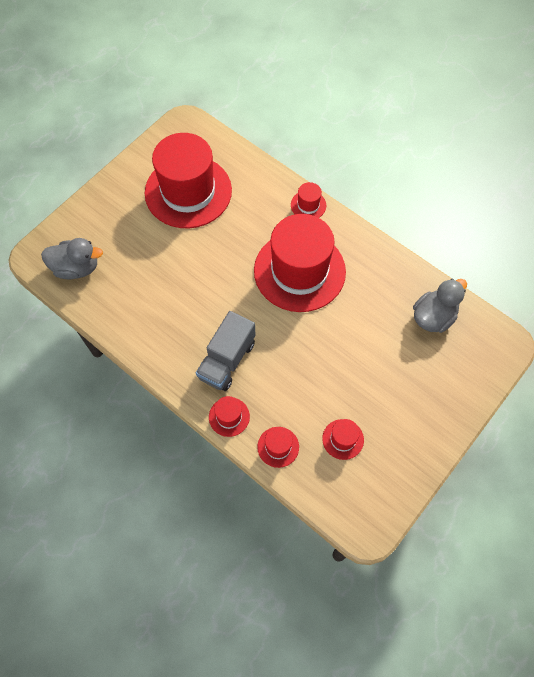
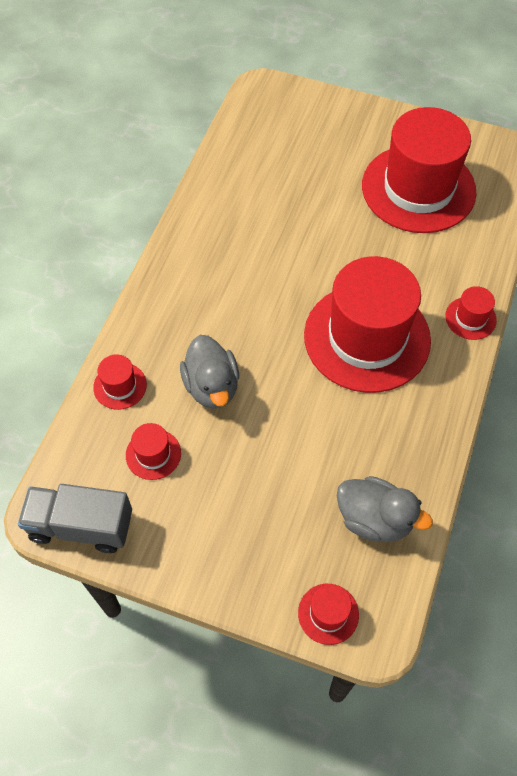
camera: 70 degrees right, 5 degrees down
grey duck [41,238,103,279] -> grey duck moved to [180,335,239,409]
grey truck [196,311,255,391] -> grey truck moved to [18,484,132,553]
red hat [209,396,250,437] -> red hat moved to [298,584,359,645]

